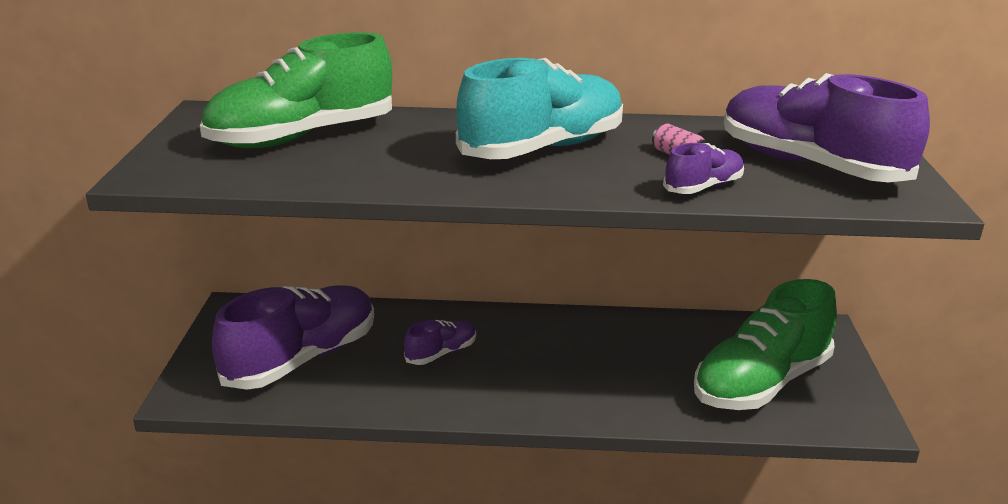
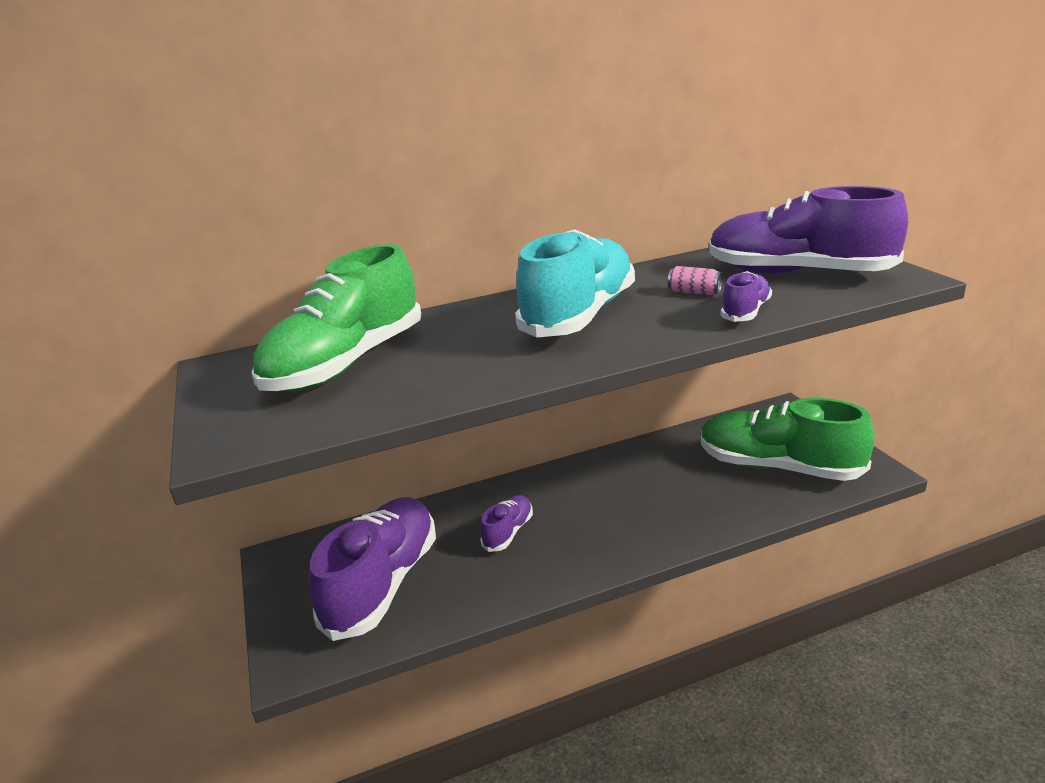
camera: 20 degrees left, 0 degrees up
green shoe [694,279,837,410] -> green shoe turned 90 degrees clockwise [701,398,875,481]

